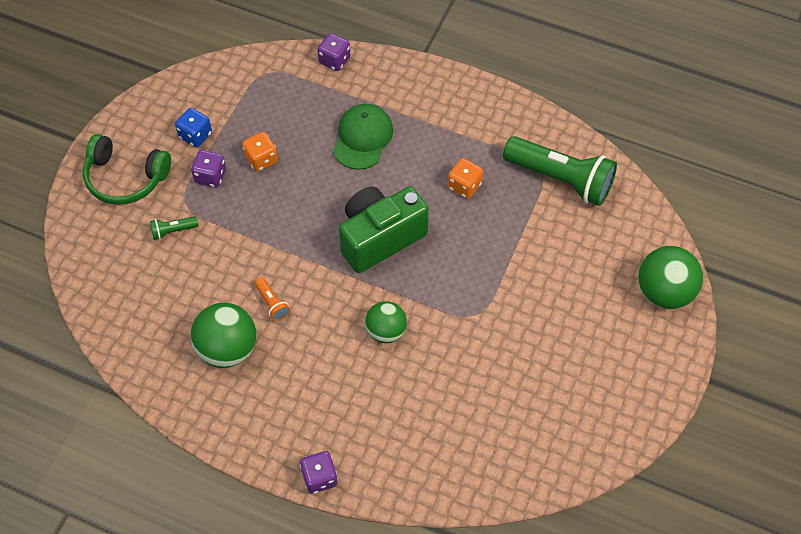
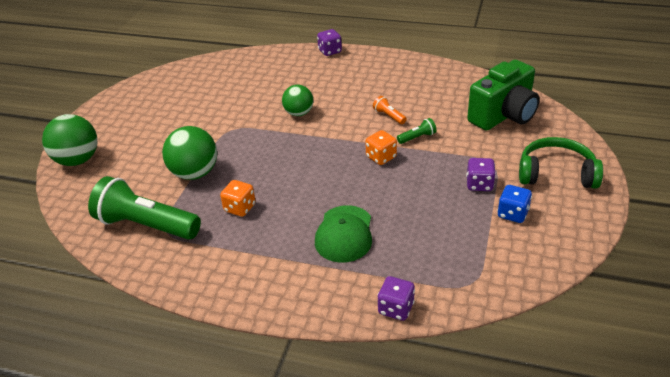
camera: 175 degrees right, 20 degrees down
green flashlight [150,216,199,240] -> green flashlight moved to [397,118,437,144]
green ball [191,303,256,368] -> green ball moved to [162,126,217,180]
orange dice [242,132,278,172] -> orange dice moved to [365,130,397,165]
green camera [339,186,429,273] -> green camera moved to [467,60,540,131]

